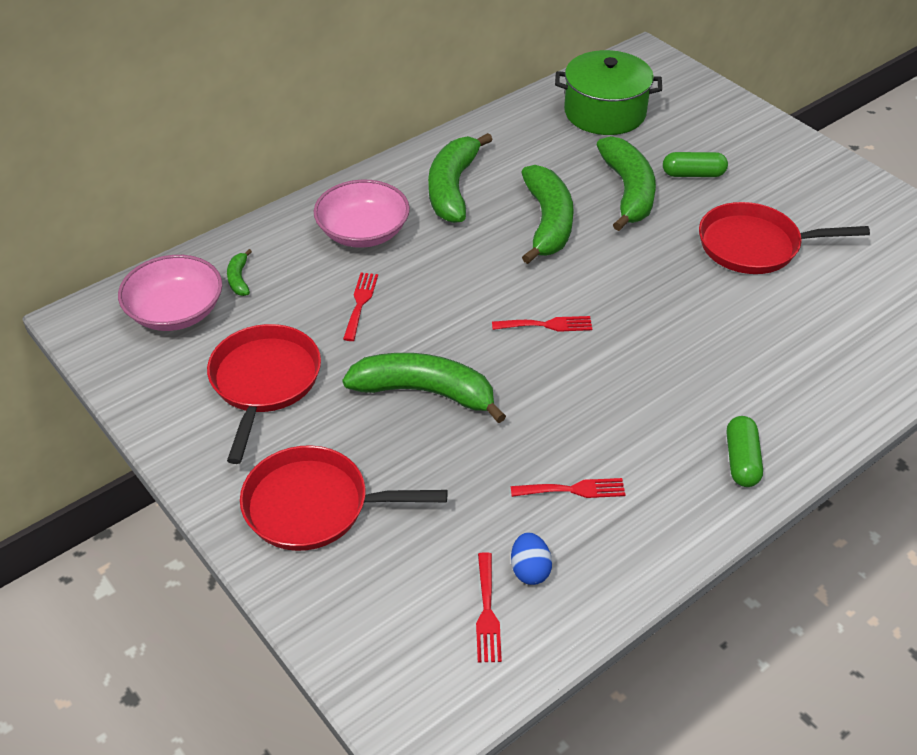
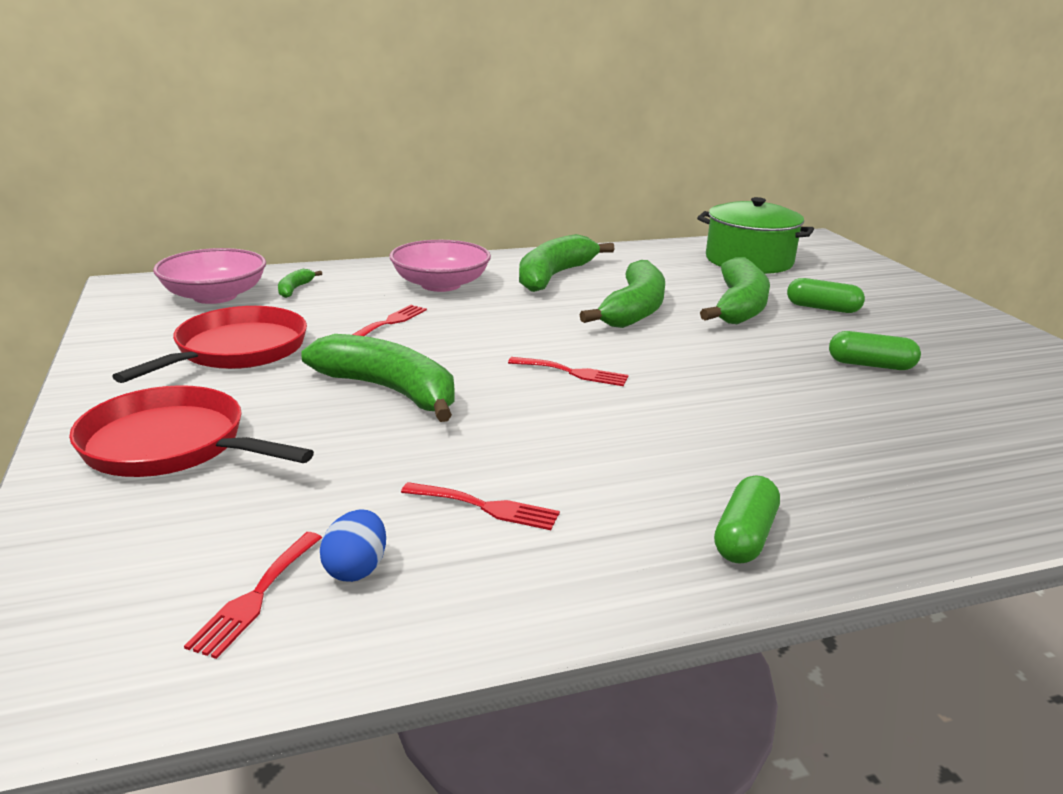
camera: 20 degrees right, 20 degrees down
red pan [699,202,870,274] -> green capsule [829,331,921,370]

